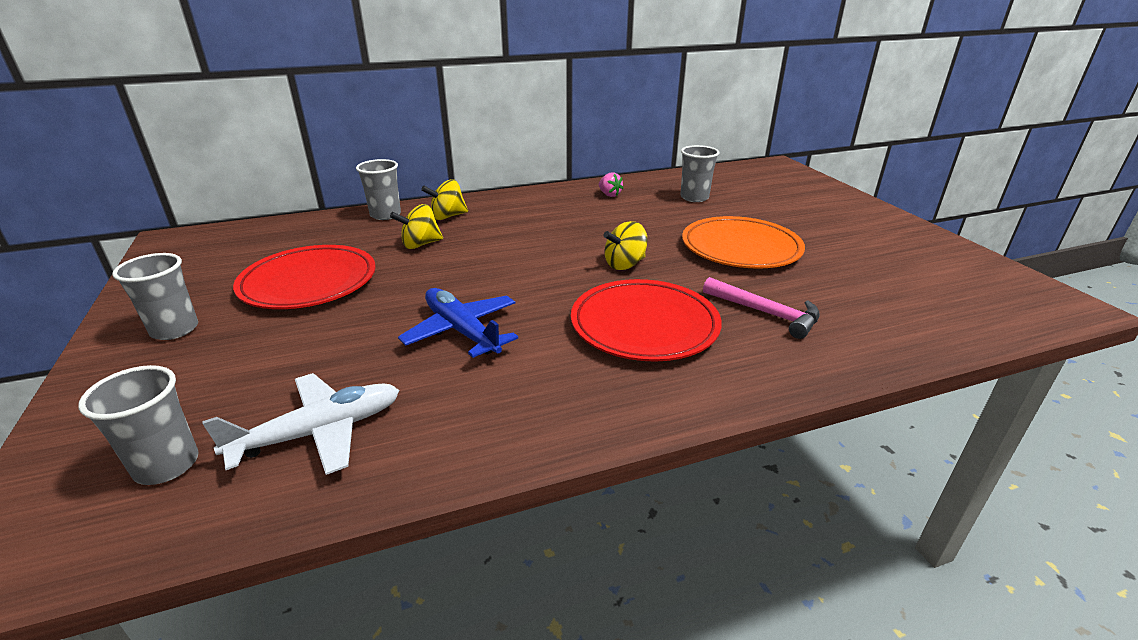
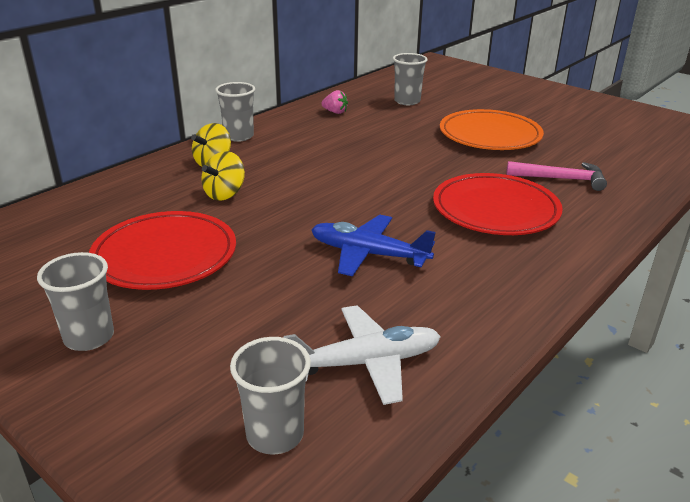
camera: 30 degrees left, 0 degrees up
white plane [202,373,399,475] -> white plane turned 45 degrees clockwise [283,305,441,405]
grey cup [356,159,401,220] -> grey cup moved to [215,82,255,142]
yellow spinning top [604,221,648,270] -> none

